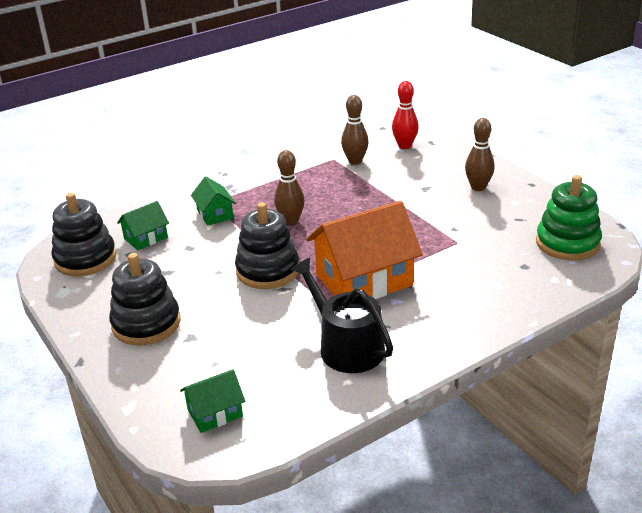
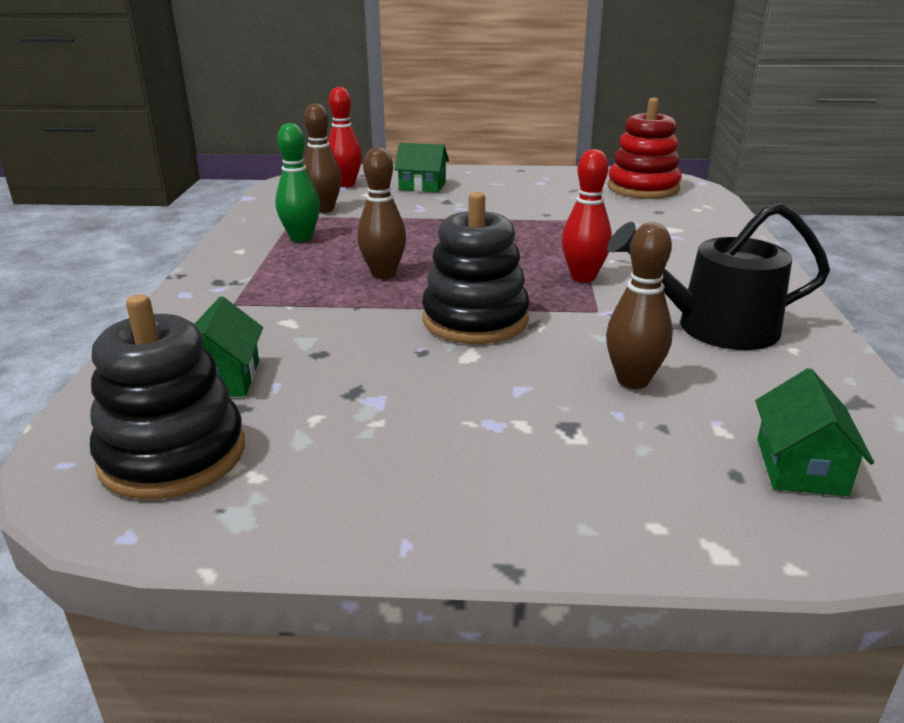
camera: 55 degrees left, 5 degrees down
black stacking toy [109,253,181,345] -> none
green house [191,176,236,226] -> green house moved to [394,143,449,192]
orange house [307,201,423,299] -> red bowling pin [562,149,612,282]
brown bowling pin [465,118,495,191] -> brown bowling pin moved to [606,222,673,389]
green stacking toy [536,175,602,261] -> red stacking toy [607,98,682,199]
none -> green bowling pin [275,123,320,242]

